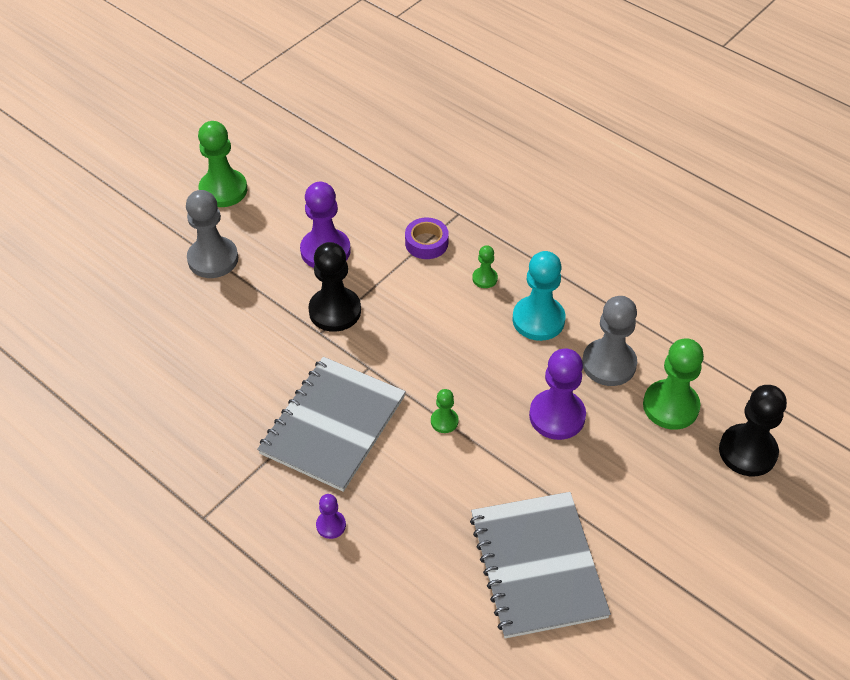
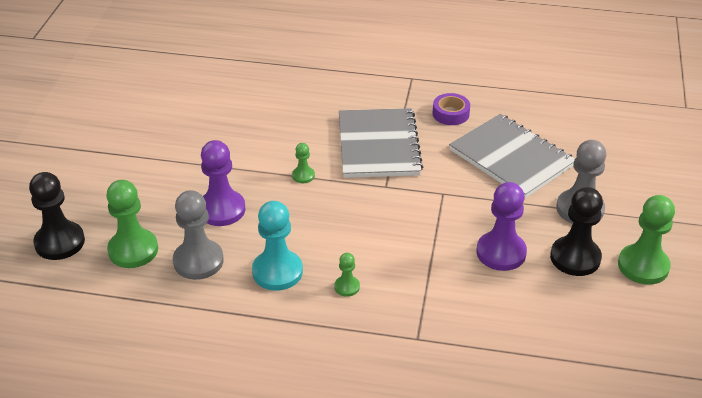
camera: 150 degrees right, 10 degrees down
black pawn [308,242,361,332] -> black pawn moved to [550,187,603,276]
purple pawn [316,494,346,539] -> none
purple tape [405,218,449,259] -> purple tape moved to [433,93,470,125]
grey notebook [470,492,611,638] -> grey notebook moved to [449,114,575,198]

